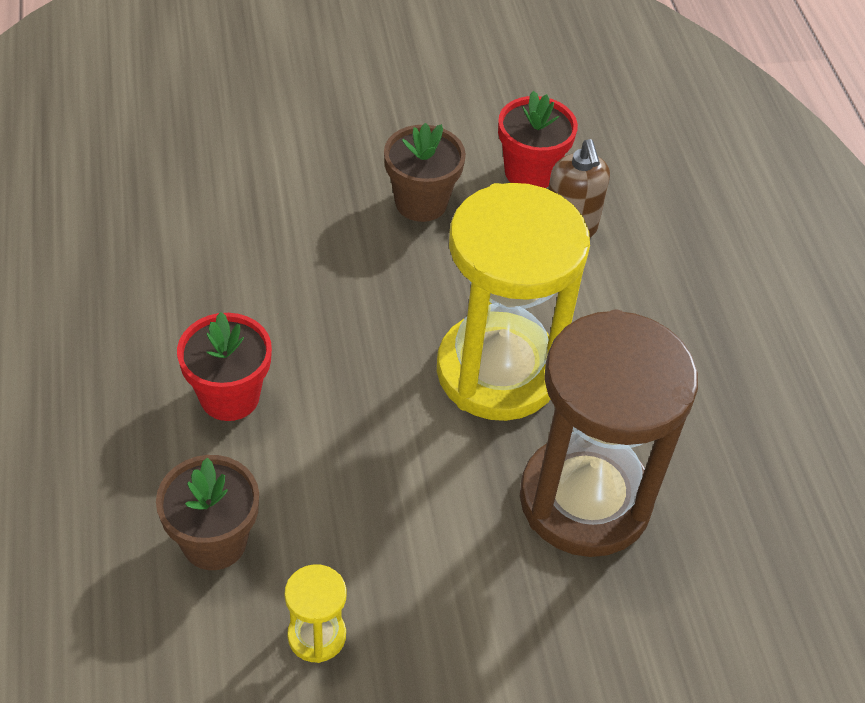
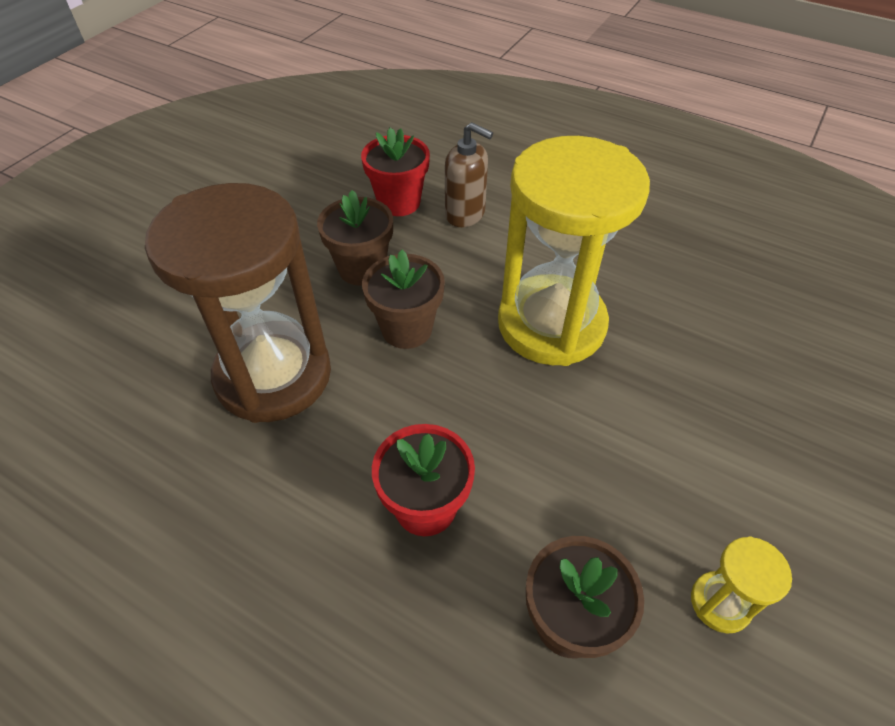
camera: 45 degrees left, 0 degrees up
brown hourglass [520,309,698,557] -> brown hourglass moved to [145,183,331,423]
none -> brown flower pot [362,250,445,349]

